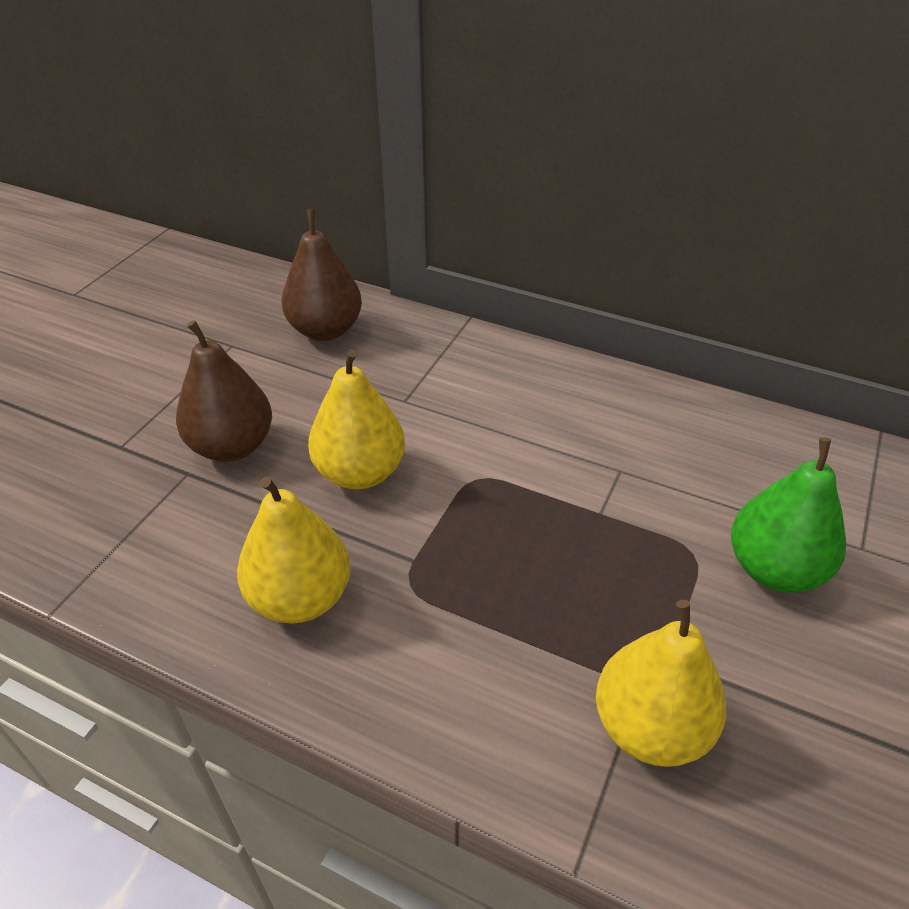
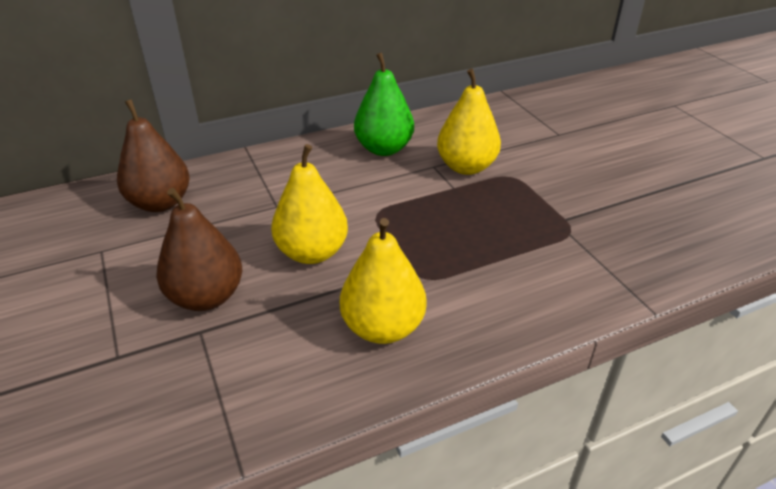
camera: 50 degrees left, 5 degrees down
yellow pear [596,600,726,767] -> yellow pear moved to [437,69,501,175]
green pear [731,437,846,593] -> green pear moved to [354,52,414,156]

